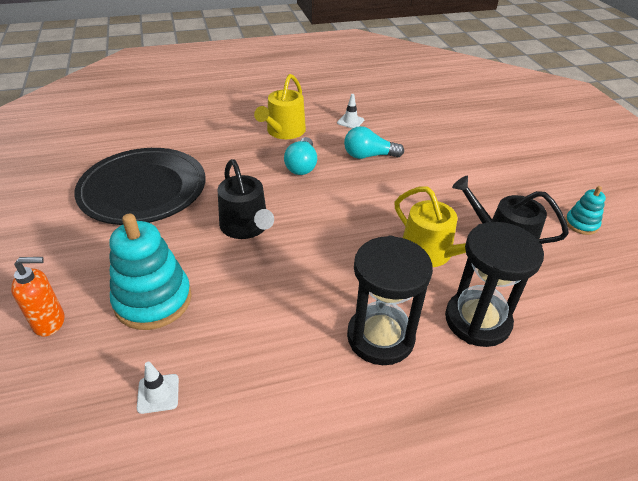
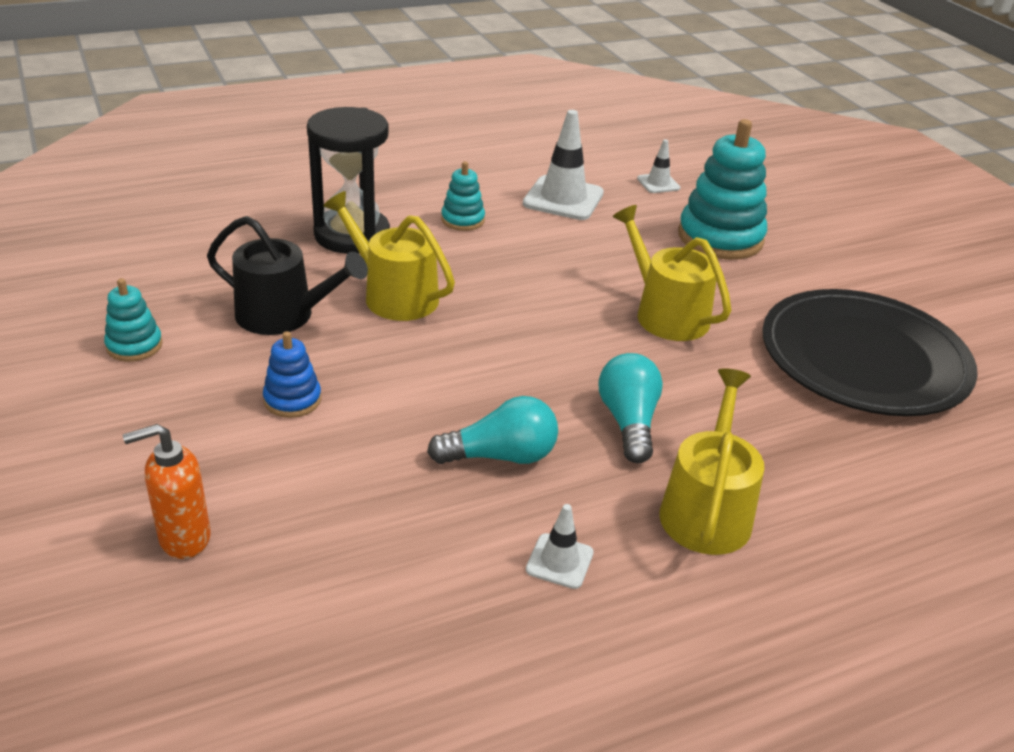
camera: 170 degrees right, 5 degrees down
orange soap dispenser [11,257,65,337] -> orange soap dispenser moved to [123,424,211,559]
black watering can [218,159,274,239] -> yellow watering can [613,205,731,341]
black hourglass [347,235,433,365] -> turquoise stacking toy [441,161,485,231]
none -> blue stacking toy [263,331,321,418]
none -> white traffic cone [523,110,604,220]

